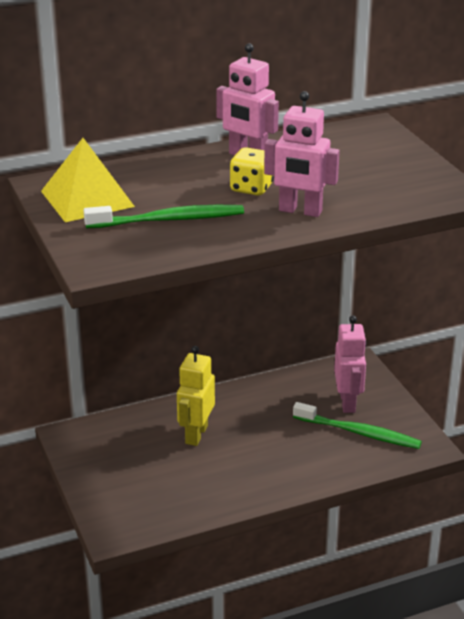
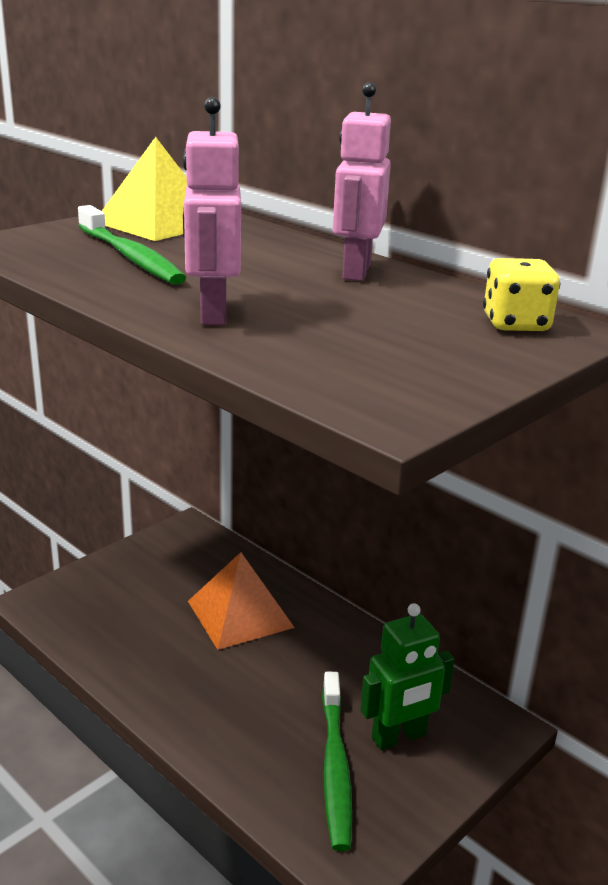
camera: 65 degrees right, 5 degrees down
yellow robot [177,346,215,446] -> orange pyramid [188,552,295,650]
yellow dice [230,147,274,196] -> yellow dice moved to [483,258,560,332]
pink robot [334,315,367,413] -> green robot [360,603,455,750]

